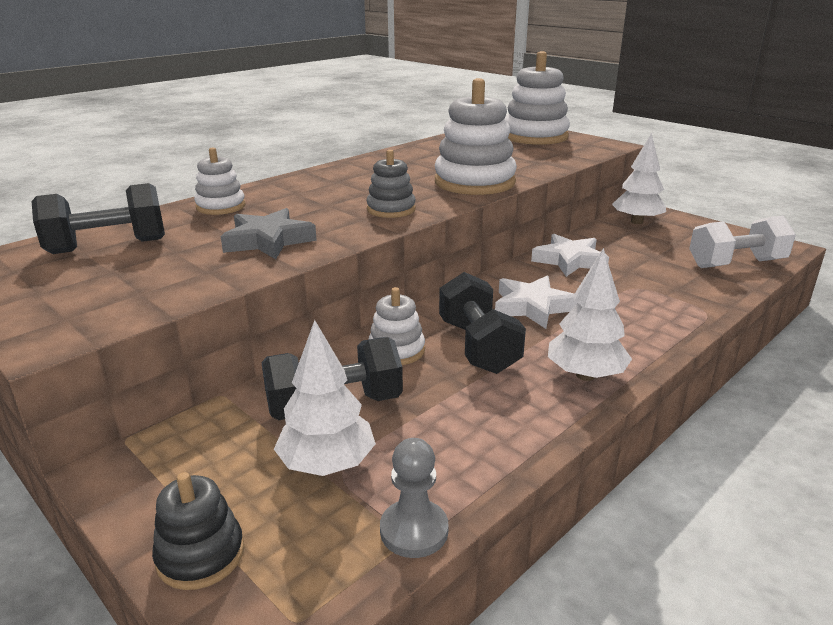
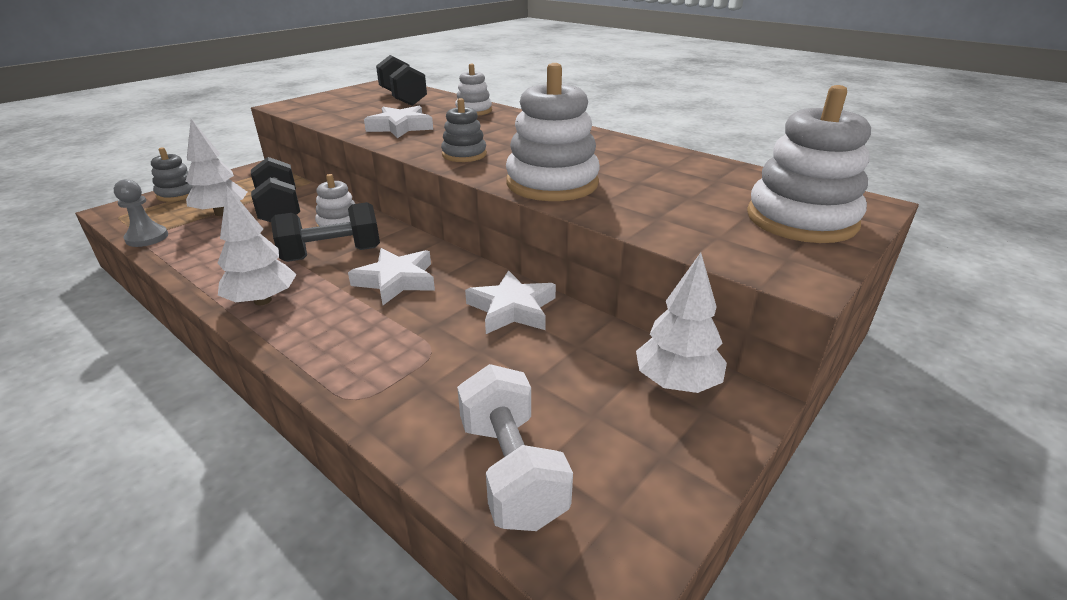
camera: 85 degrees right, 5 degrees up
black stacking toy [152,472,244,590] -> grey stacking toy [151,147,193,202]
grey star [221,208,317,259] -> white star [364,106,433,138]

